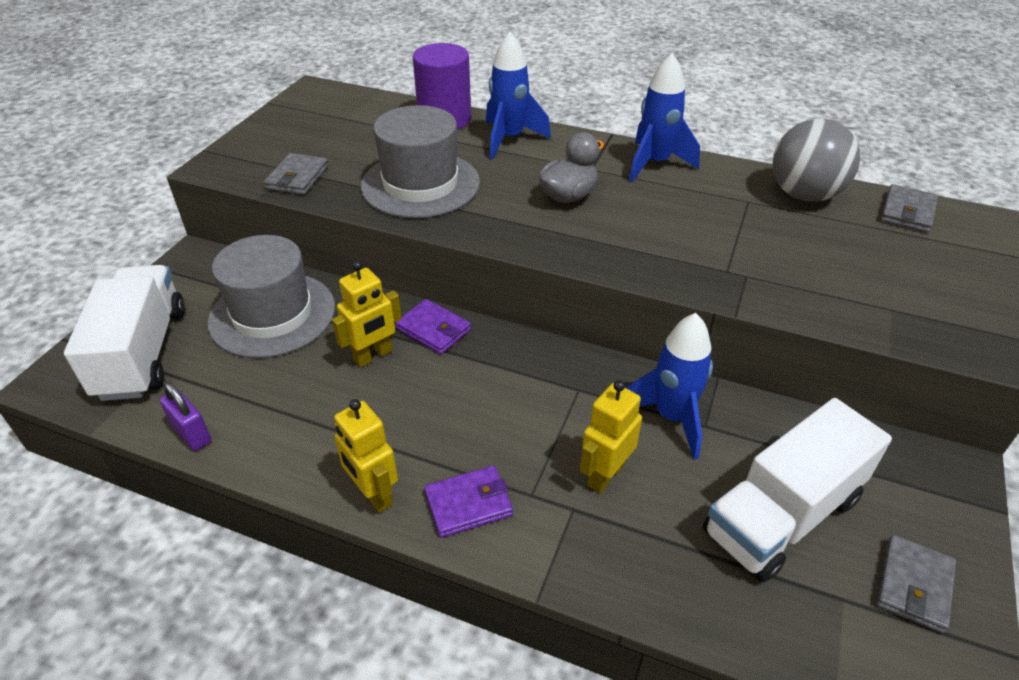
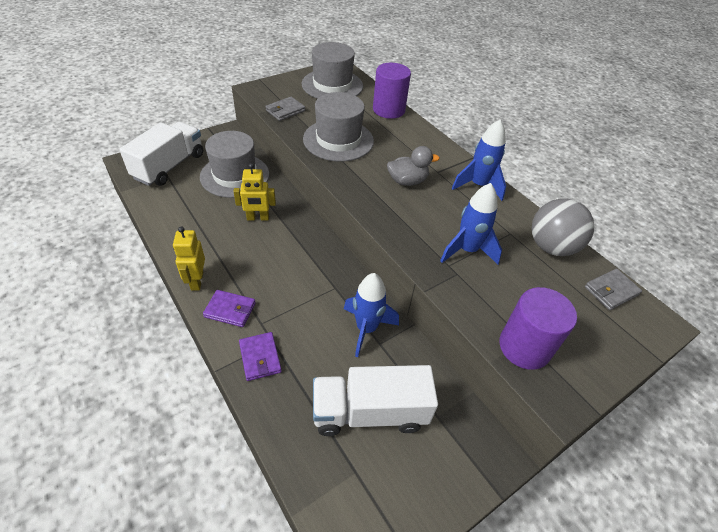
camera: 30 degrees right, 5 degrees up
purple padlock [160,382,211,451] -> none
purple wallet [396,299,471,354] -> purple wallet moved to [239,332,282,381]
blue rocket [486,31,551,159] -> blue rocket moved to [440,183,502,265]
yellow robot [580,380,642,493] -> none
grey wallet [876,535,956,633] -> none
none -> grey hat [302,42,363,99]
none -> purple cylinder [499,287,577,370]

